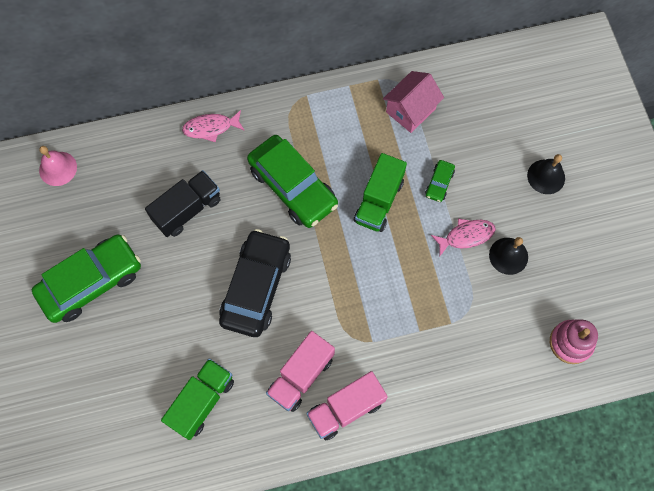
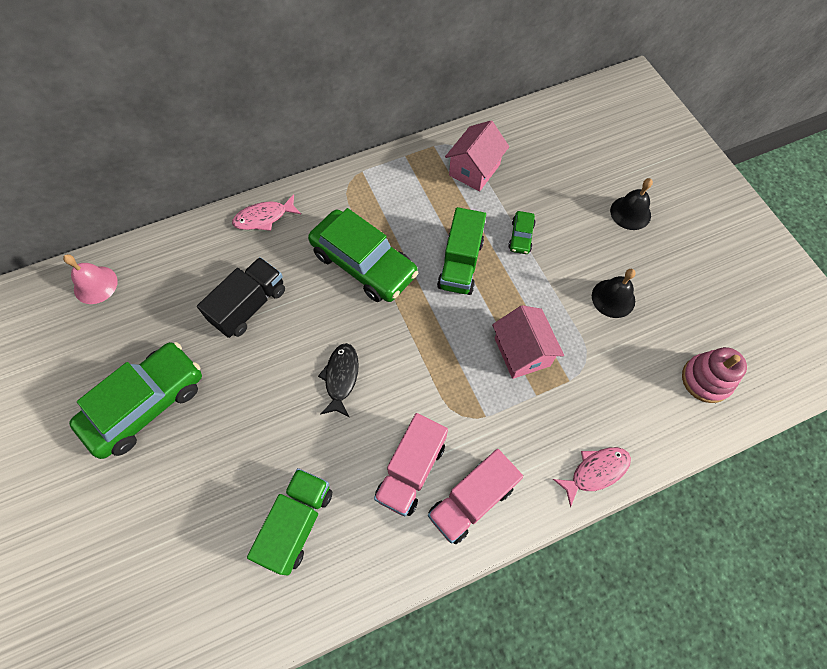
camera: 10 degrees left, 5 degrees down
black car [219,229,291,337] -> black fish [318,343,359,418]
pink fish [431,219,496,256] -> pink fish moved to [553,447,631,507]
none -> pink house [492,305,564,379]

